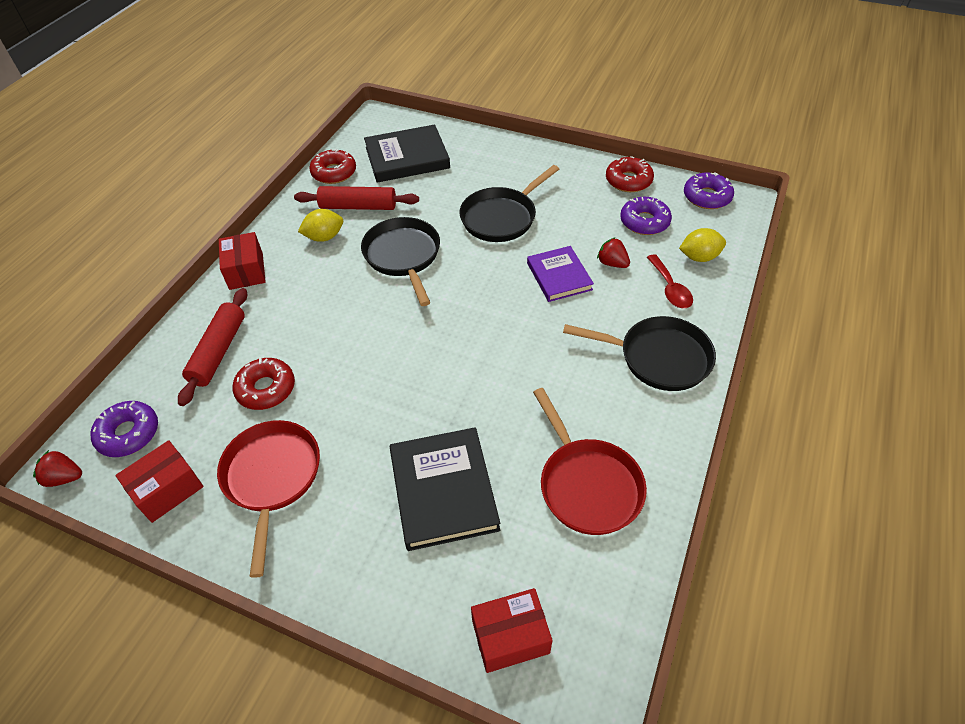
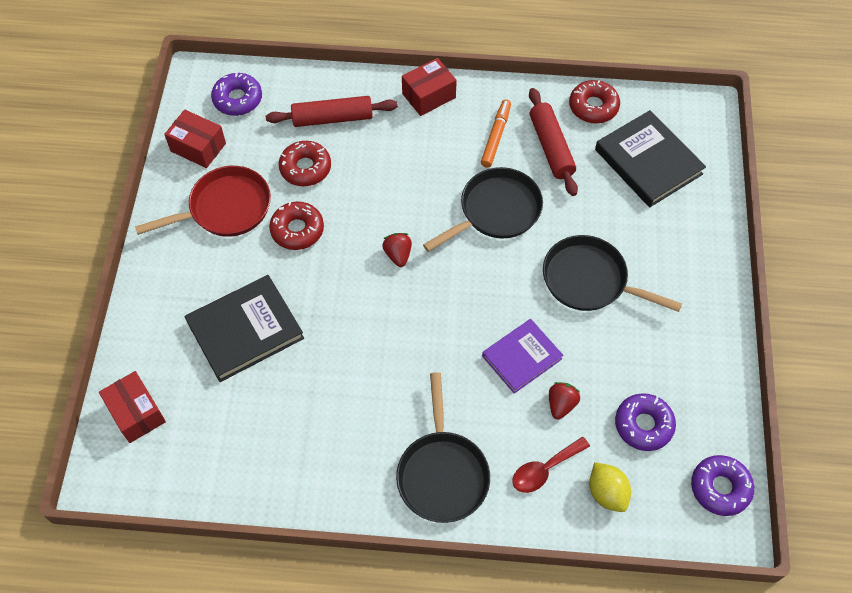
camera: 70 degrees right, 10 degrees up
red strawberry [33,450,82,487] -> red strawberry moved to [382,233,412,267]
yellow lemon [298,209,343,242] -> orange marker [481,99,511,168]
red pan [533,388,647,535] -> none
red donut [606,156,654,192] -> red donut moved to [269,201,324,250]

